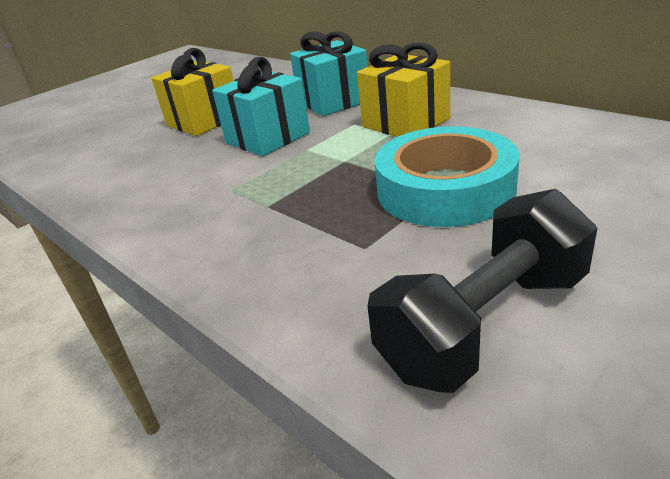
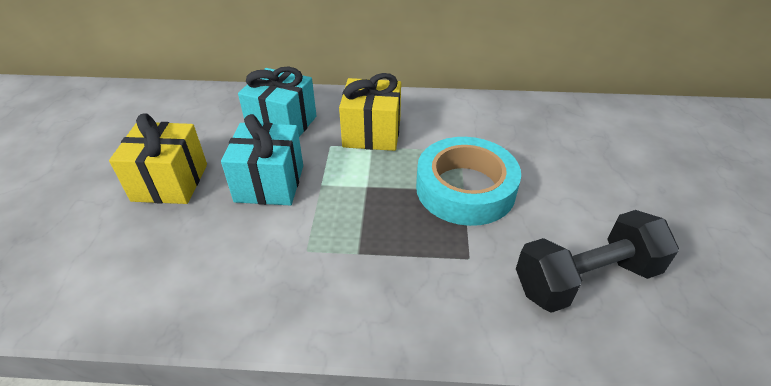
camera: 45 degrees left, 10 degrees up
black dumbbell [367,189,598,393] -> black dumbbell turned 60 degrees clockwise [516,210,679,313]

